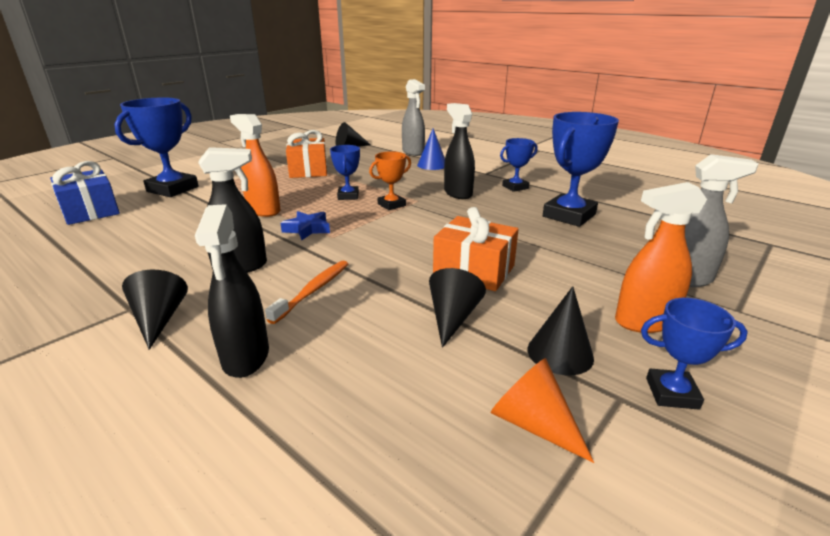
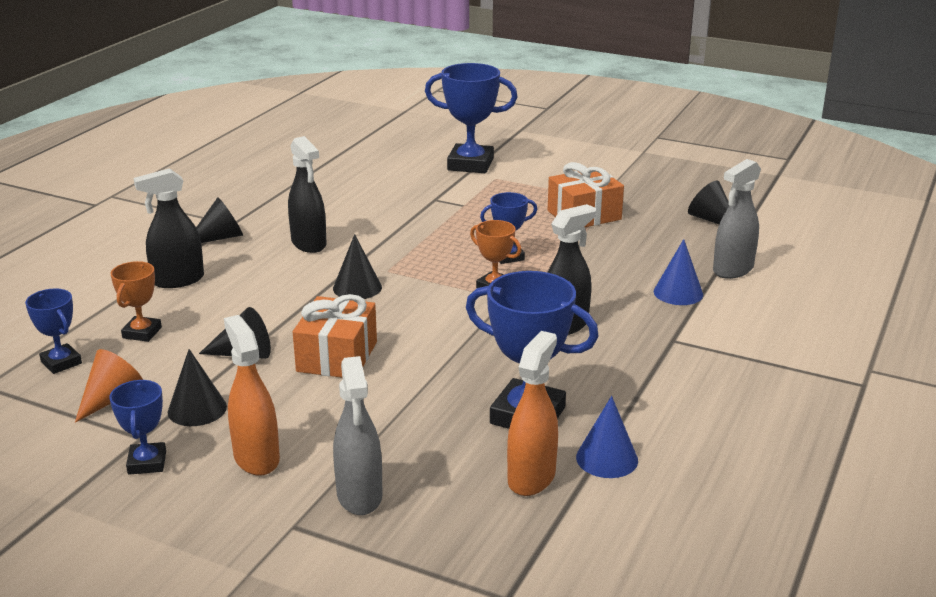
camera: 75 degrees right, 0 degrees up
blue gift [50,161,120,225] -> none
orange spray bottle [230,114,281,217] -> orange spray bottle moved to [507,331,558,496]
orange toothbrush [265,261,348,324] -> none
blue star [280,211,330,240] -> none
blue trophy [500,138,538,192] -> blue trophy moved to [25,289,82,374]
none -> orange trophy [110,261,162,342]
none -> black cone [333,234,382,299]
none -> blue cone [576,396,638,478]

